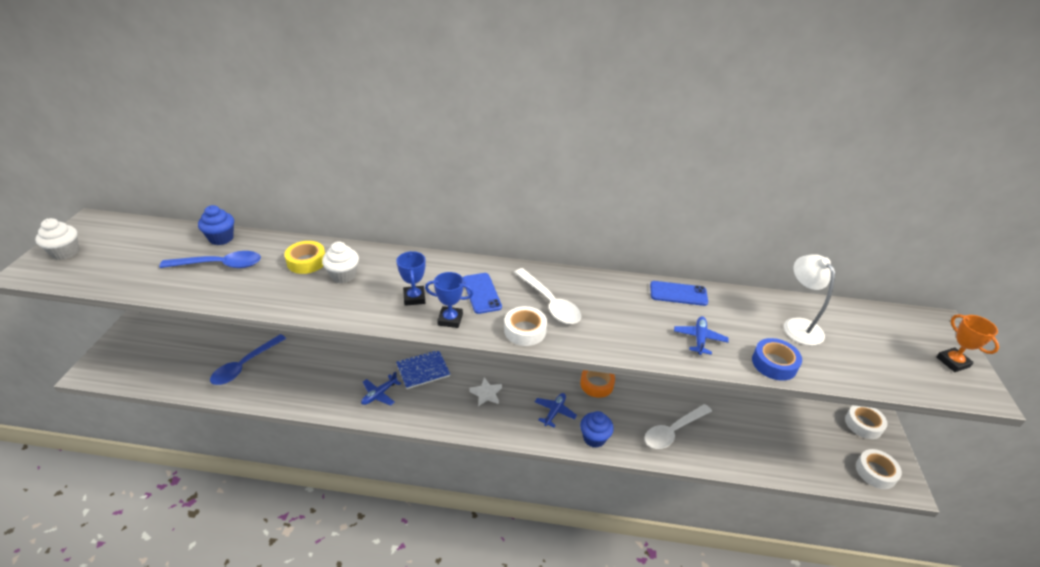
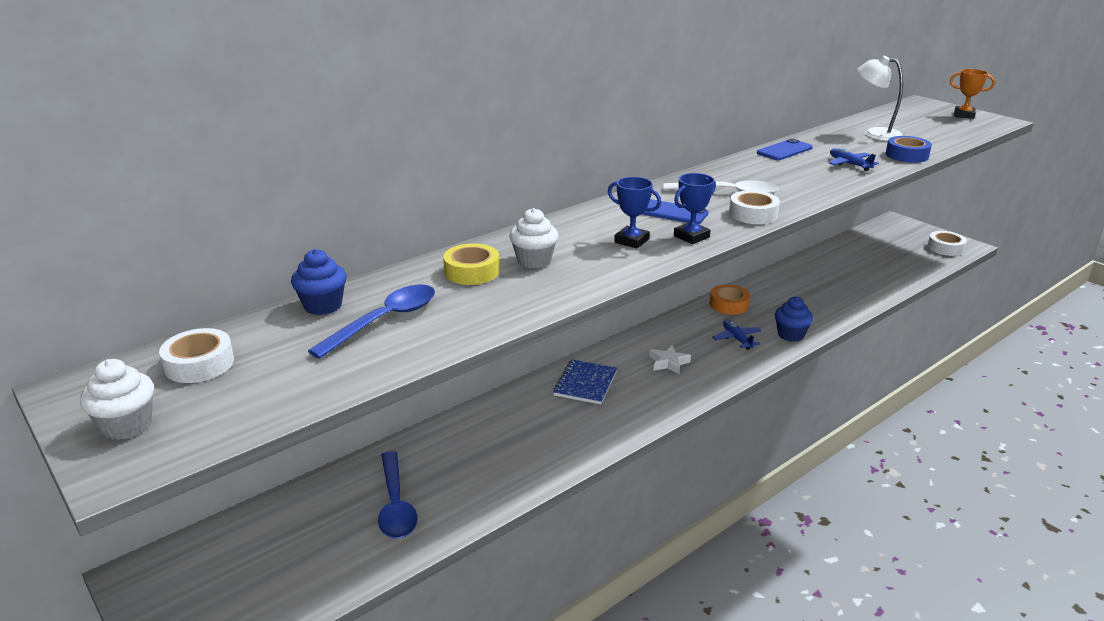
camera: 45 degrees left, 10 degrees down
blue plane [361,372,401,406] -> none
white spoon [644,404,712,449] -> none
white tape [845,405,887,439] -> white tape moved to [159,328,234,383]

